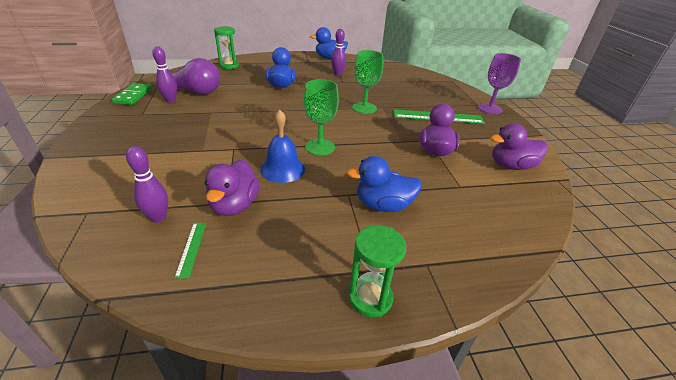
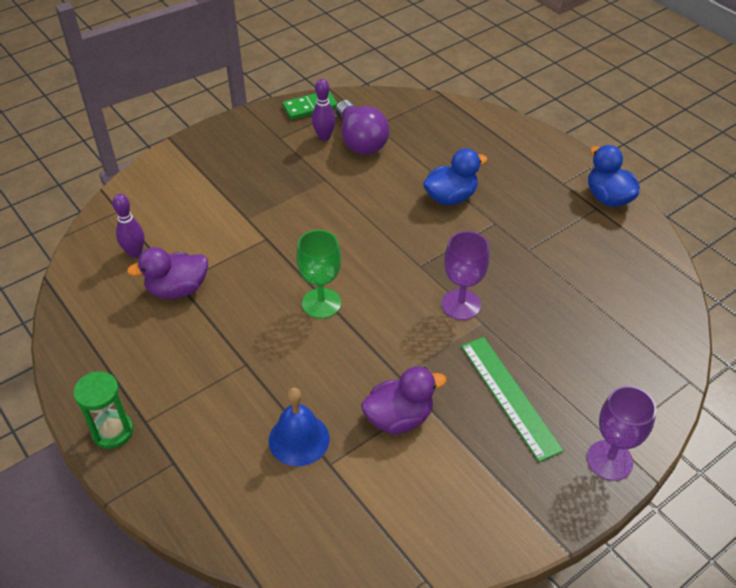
camera: 65 degrees right, 10 degrees up
green ruler [174,223,206,279] -> none
green hourglass [214,26,239,69] -> none
blue bell [260,109,305,183] -> blue bell moved to [269,388,329,466]
purple bowling pin [331,29,346,76] -> none
blue duck [347,156,422,212] -> none
green goblet [352,50,383,114] -> purple goblet [442,231,489,320]
purple duck [490,123,548,170] -> none

